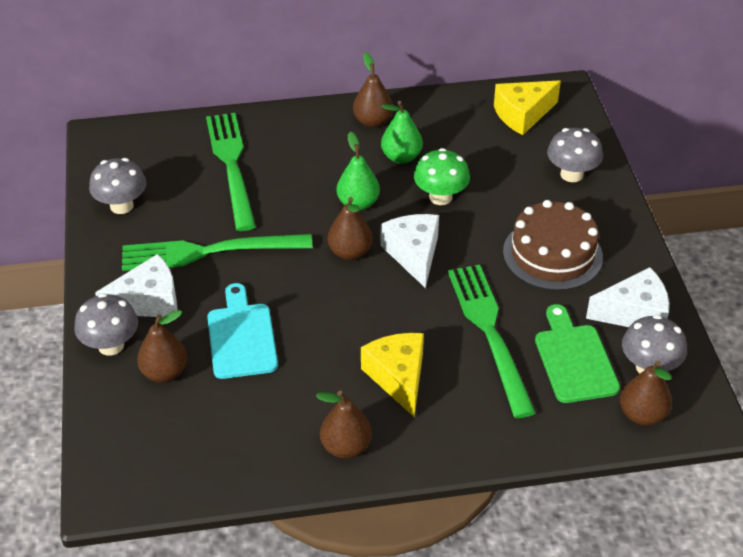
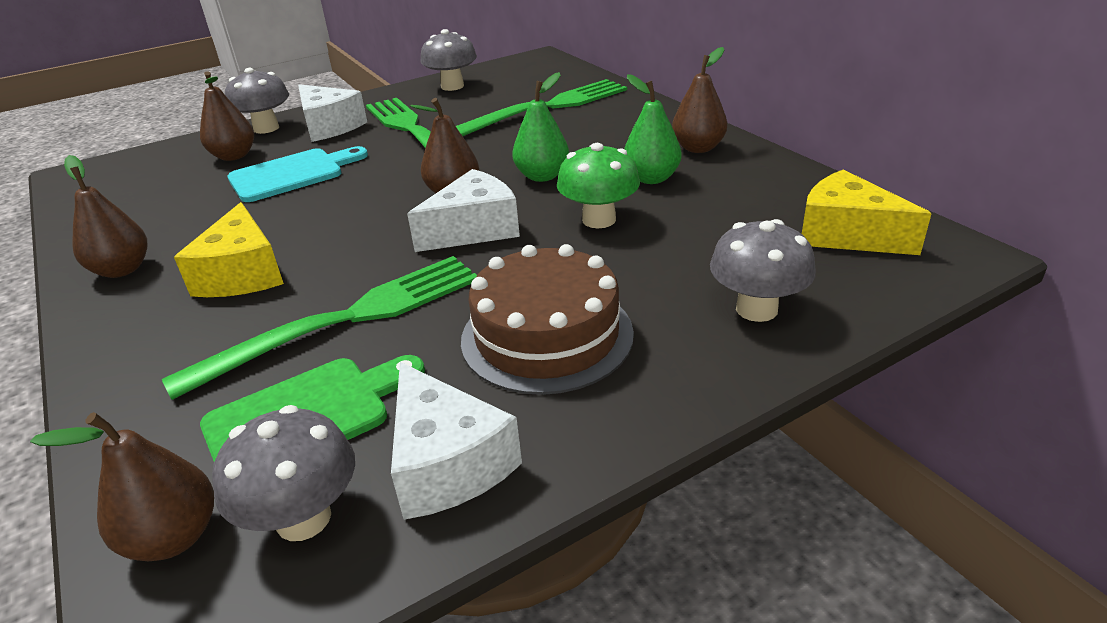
camera: 70 degrees right, 10 degrees down
yellow cheese [361,333,424,417] -> yellow cheese turned 120 degrees clockwise [174,202,284,297]

